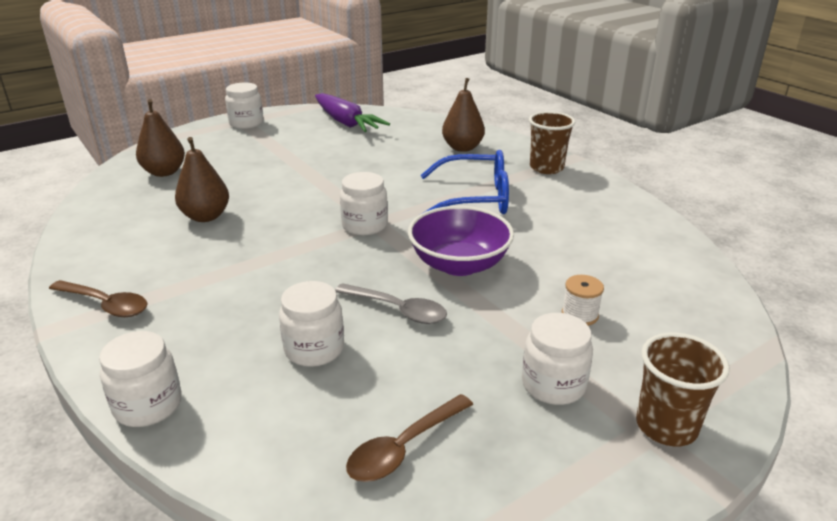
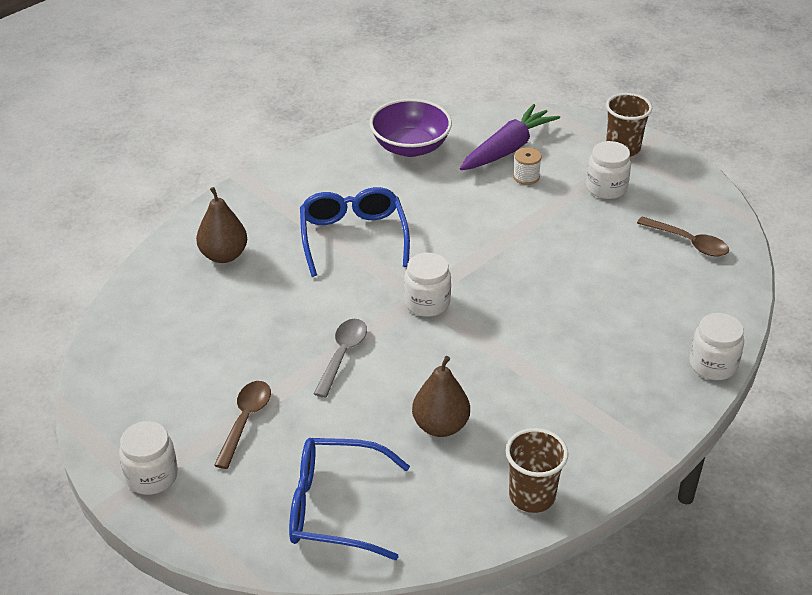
camera: 100 degrees left, 10 degrees up
brown spoon [49,280,148,317] -> brown spoon moved to [214,381,271,469]
brown pear [136,99,185,177] -> blue glasses [289,438,410,560]
white jar [279,281,344,367] -> none
purple carrot [315,93,390,132] -> purple carrot moved to [460,104,560,170]
grey spoon [335,283,447,324] -> grey spoon moved to [314,319,367,398]
purple bowl [408,206,514,276] -> purple bowl moved to [370,99,452,157]
brown cup [529,111,576,174] -> brown cup moved to [506,428,568,513]

